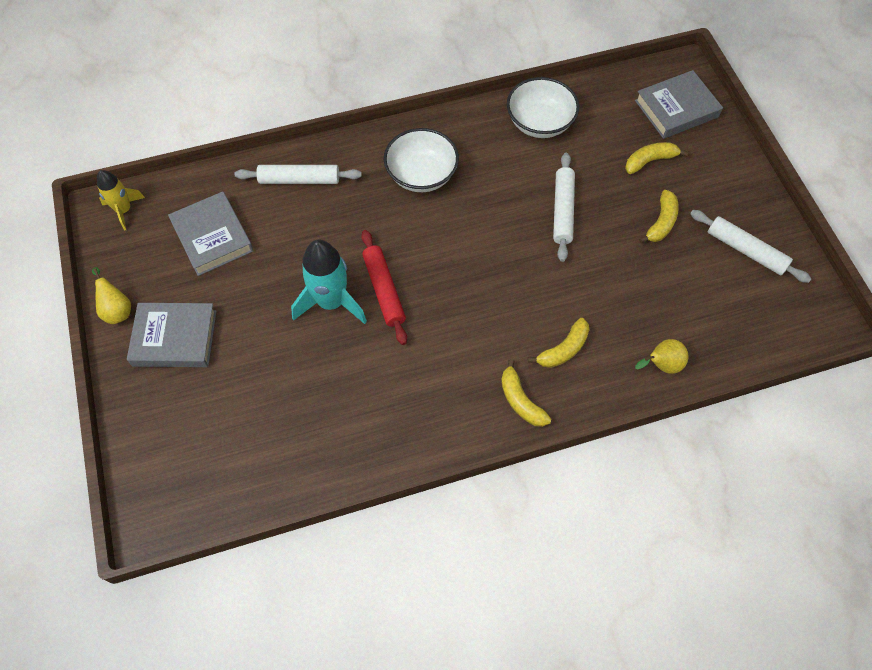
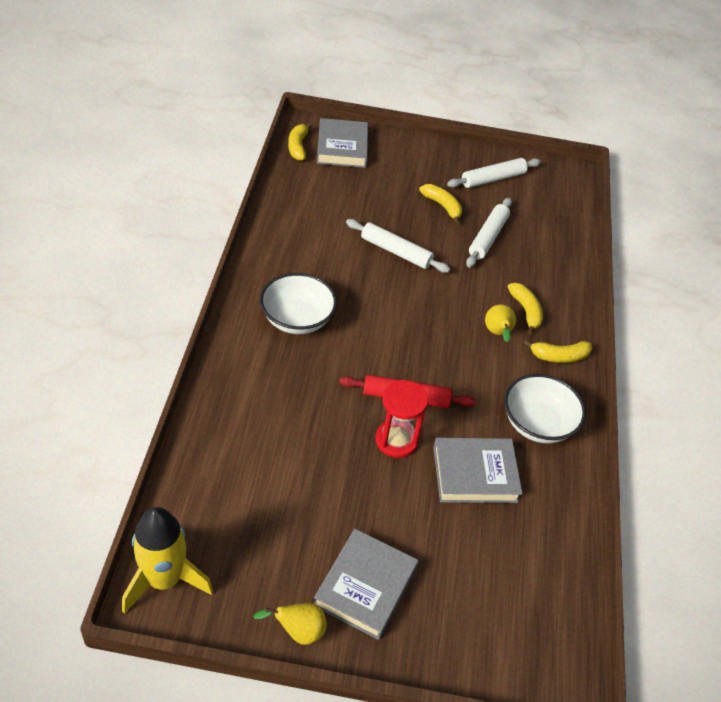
camera: 70 degrees left, 15 degrees down
yellow rocket [97,170,145,230] -> yellow rocket [122,507,213,614], size x1.65
grey book [168,191,254,276] -> grey book moved to [433,438,522,503]
white rolling pin [234,165,362,184] -> white rolling pin moved to [466,197,512,268]
turquoise rocket [291,240,367,324] -> red hourglass [375,380,428,458]
white bowl [507,77,579,138] -> white bowl moved to [504,374,586,443]
yellow banana [625,142,688,174] -> yellow banana moved to [288,123,313,161]
yellow pear [635,339,689,374] -> yellow pear moved to [485,304,516,342]

